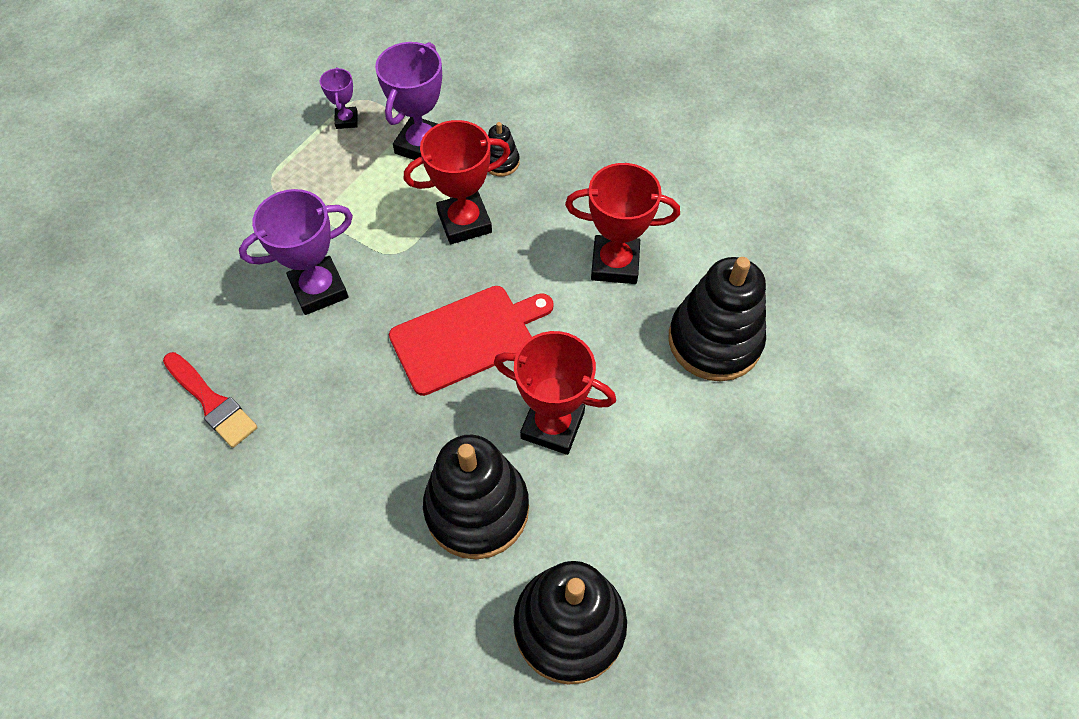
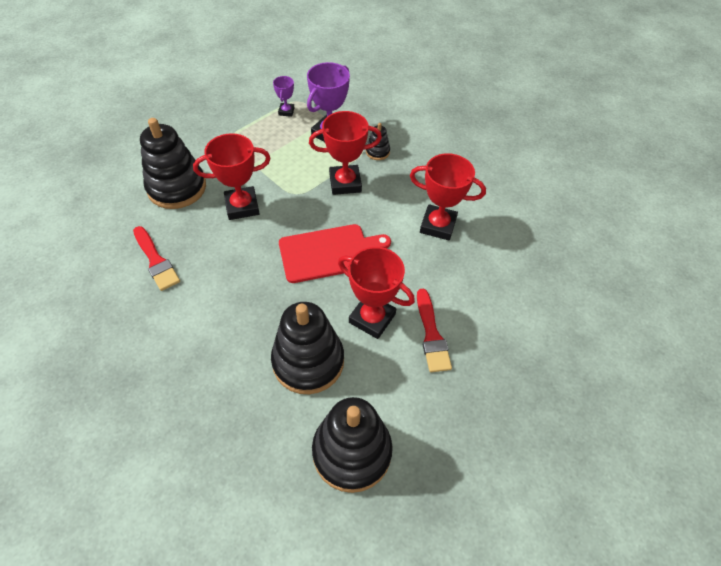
camera: 10 degrees right, 5 degrees down
purple trophy [239,189,353,315] -> red trophy [193,133,271,220]
black stacking toy [668,257,766,381] -> black stacking toy moved to [140,118,206,209]
none -> red brush [417,289,452,372]

